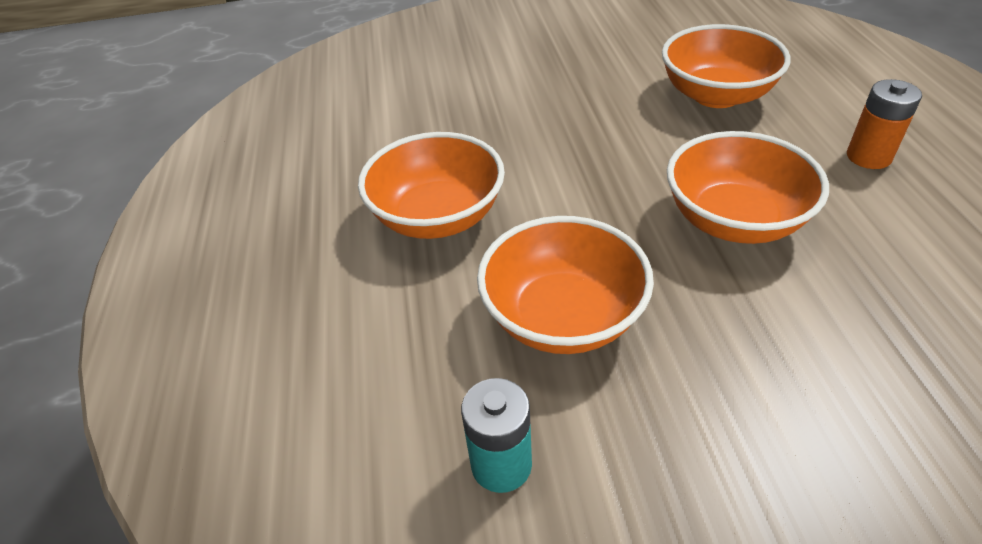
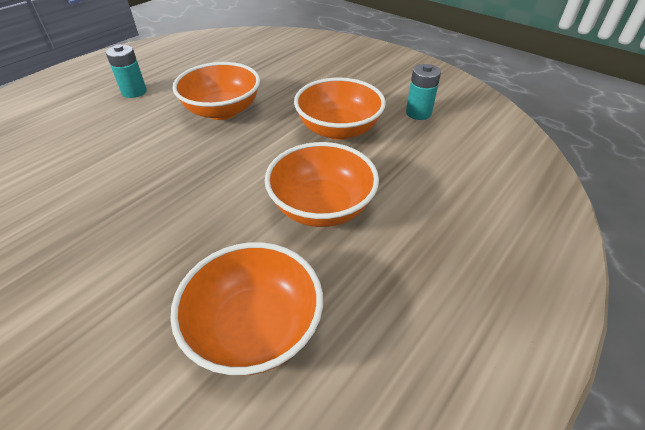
camera: 135 degrees left, 0 degrees up
orange bowl [662,24,791,108] -> orange bowl moved to [170,242,323,375]
orange battery [847,79,922,169] -> turquoise battery [106,45,147,98]

